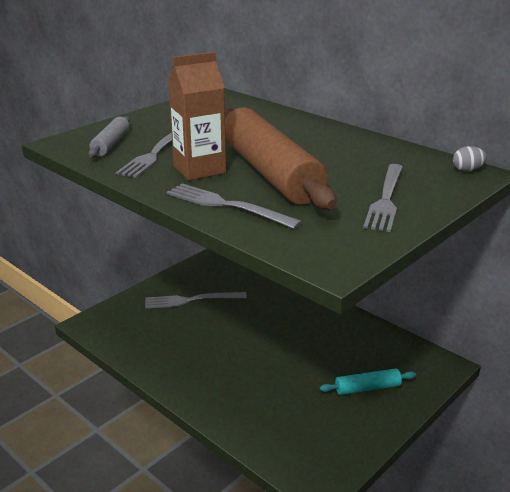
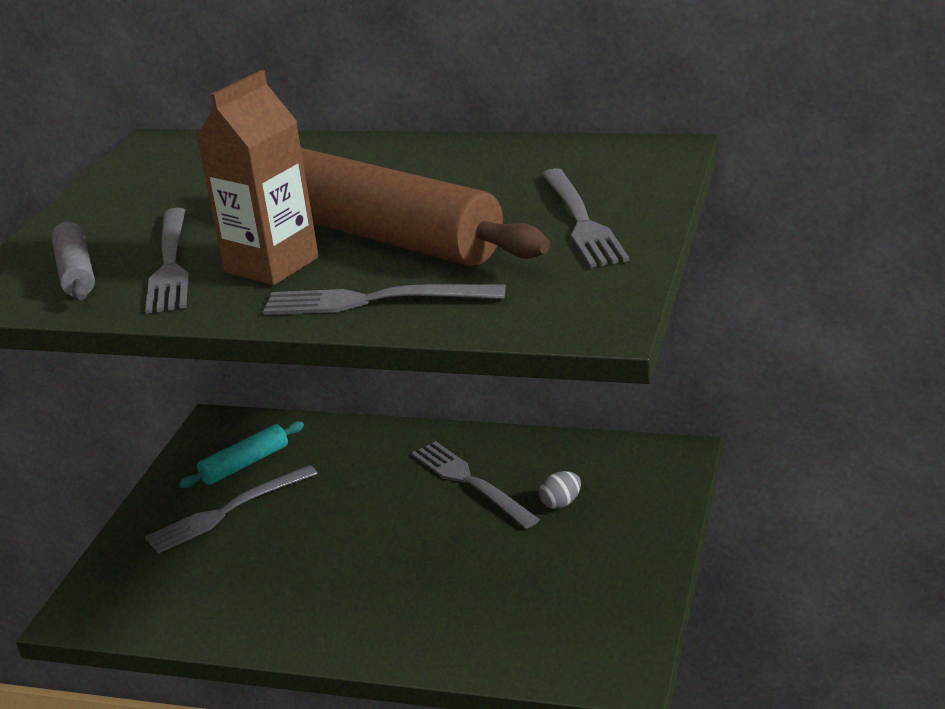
camera: 25 degrees left, 0 degrees up
turquoise rolling pin [320,368,416,395] -> turquoise rolling pin moved to [179,422,304,488]
grey egg [453,146,487,172] -> grey egg moved to [539,471,581,509]
none -> grey fork [411,441,540,529]

